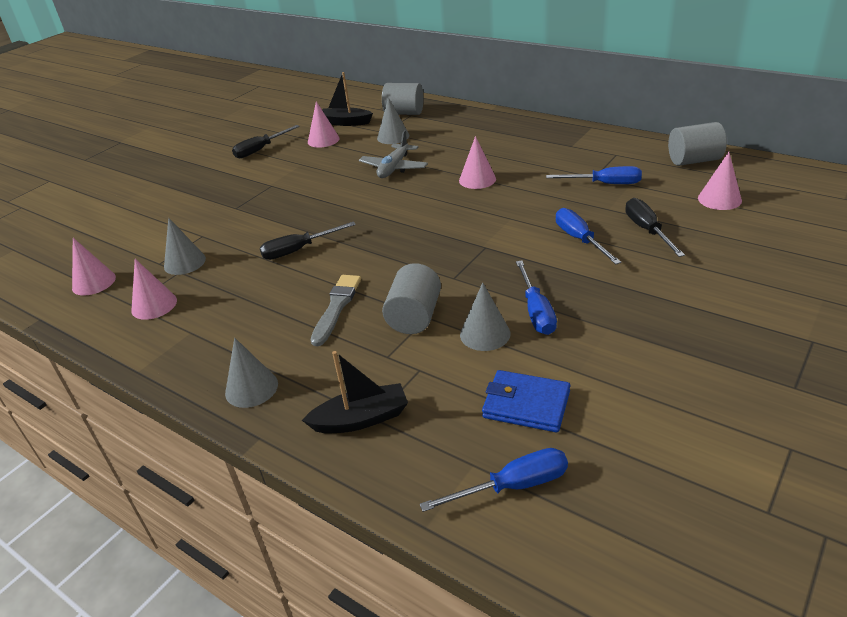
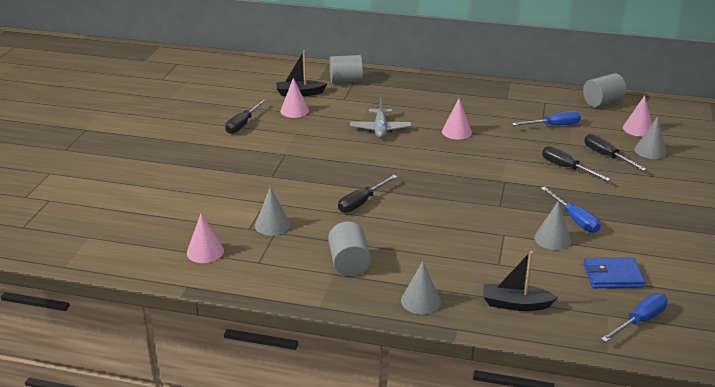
camera: 25 degrees left, 5 degrees down
pink cone [131,259,177,320] -> none
black boat [302,351,408,433] -> black boat turned 135 degrees counterclockwise [483,251,558,311]
grey brush [311,275,361,346] -> none
grey cone [377,97,409,144] -> grey cone moved to [634,116,667,159]
grey cylinder [382,263,441,334] -> grey cylinder moved to [328,222,371,276]
blue screwdriver [556,208,621,264] -> black screwdriver [542,146,610,181]

